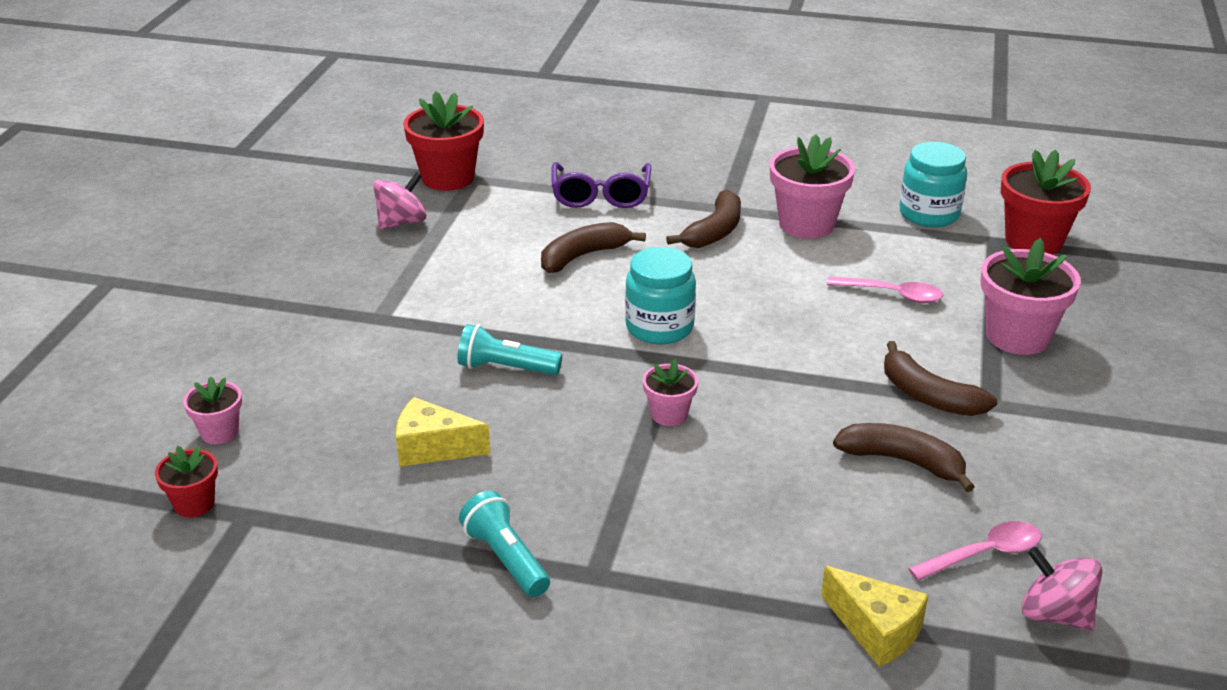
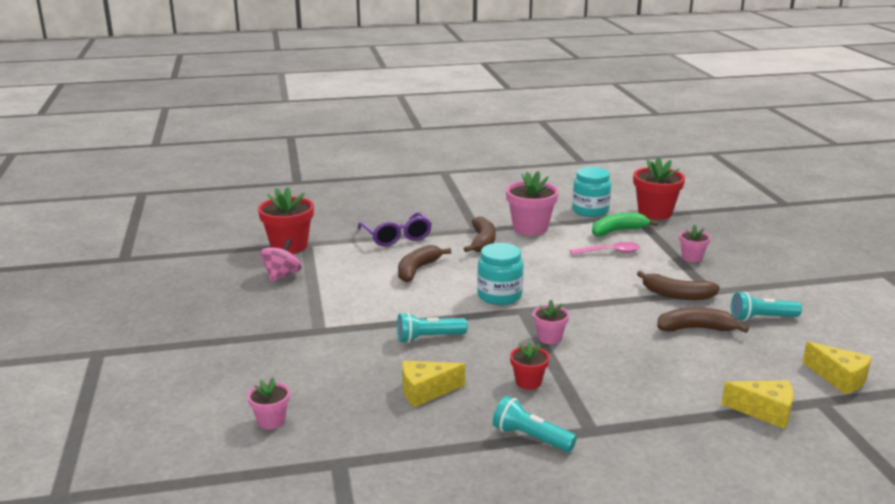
camera: 25 degrees left, 10 degrees down
red flower pot [155,446,218,517] -> red flower pot moved to [510,342,549,390]
pink spoon [908,521,1041,581] -> none
pink flower pot [980,238,1081,355] -> pink flower pot [679,225,711,262], size x0.54
pink spinning top [1022,547,1103,631] -> yellow cheese [802,341,872,395]
none -> green banana [592,213,658,236]
none -> turquoise flashlight [731,292,802,321]

